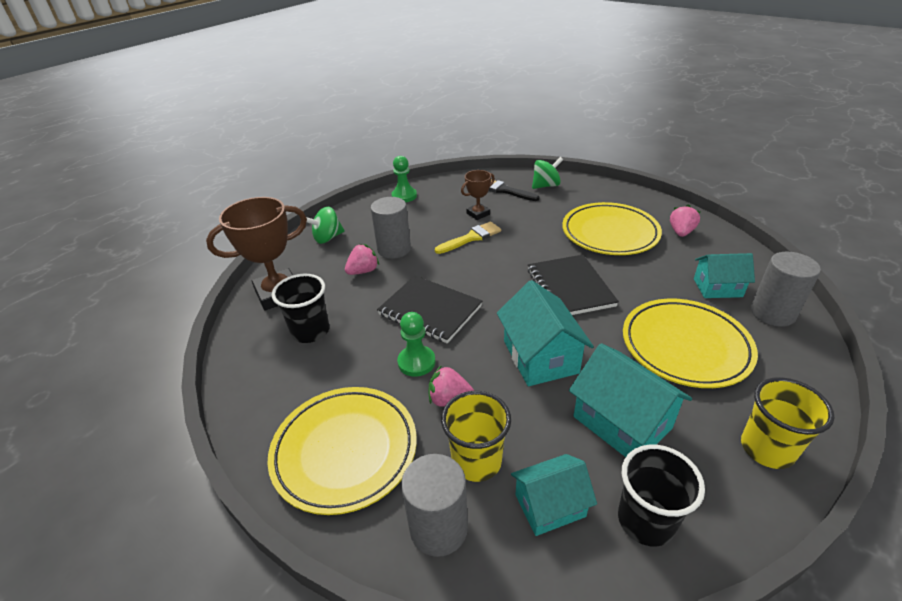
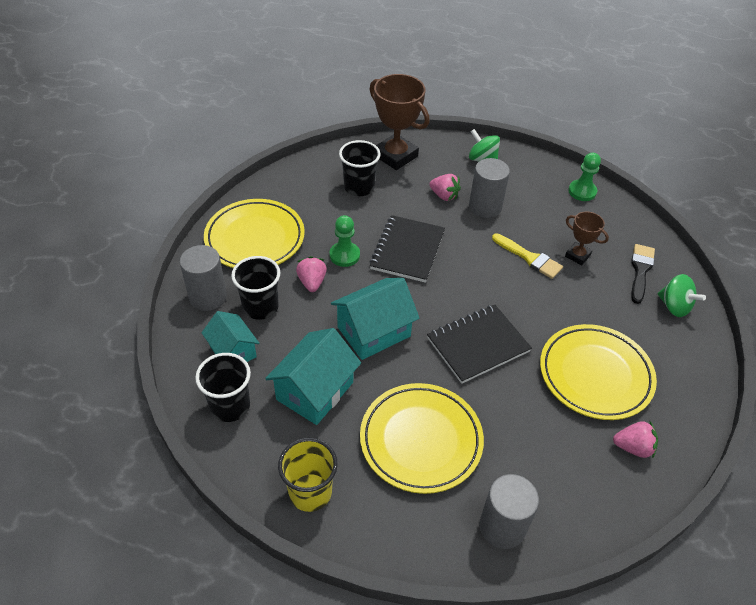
camera: 70 degrees right, 10 degrees up
yellow cup [441,391,511,482] -> black cup [231,256,280,320]
turquoise house [694,253,755,298] -> none

